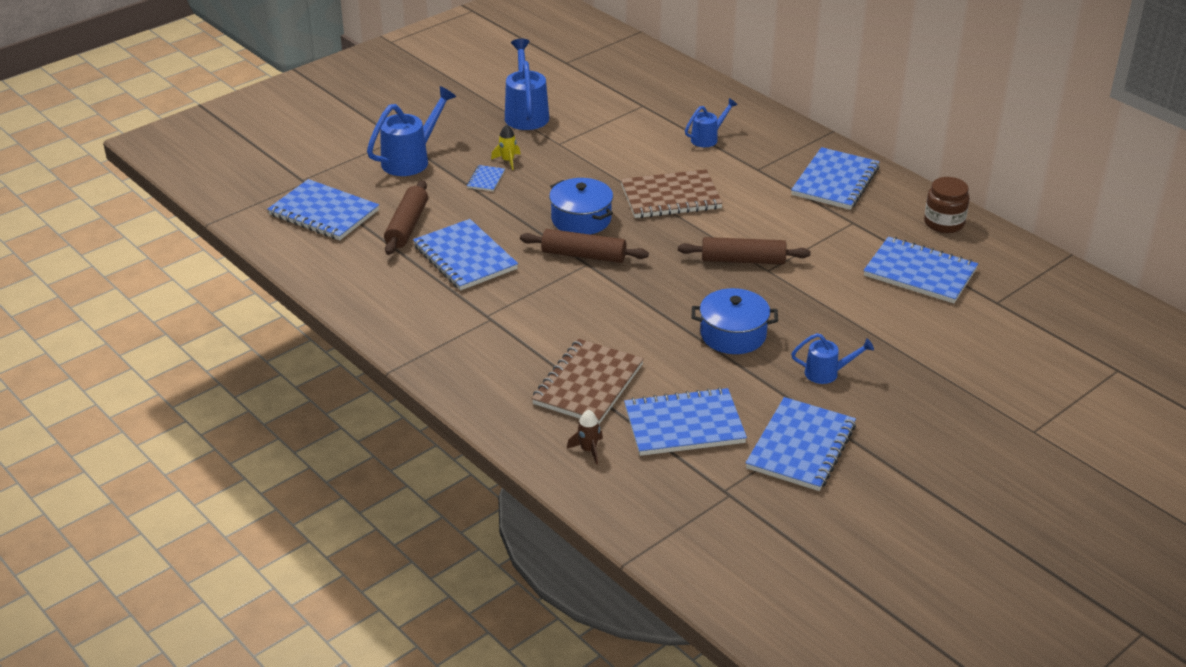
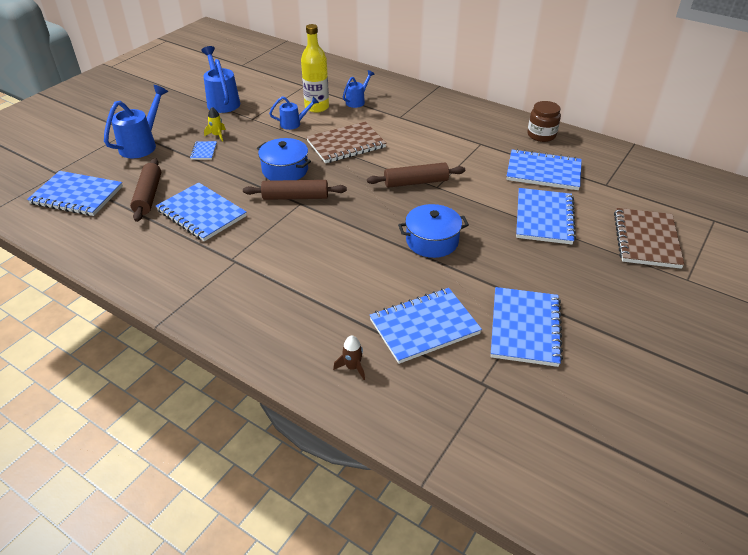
camera: 15 degrees left, 5 degrees up
brown notebook [532,339,644,424] -> brown notebook moved to [614,208,685,269]
blue notebook [791,147,880,210] -> blue notebook moved to [516,188,576,244]
blue watering can [791,333,874,384] -> blue watering can moved to [269,97,319,130]
none -> yellow bottle [301,24,329,113]

